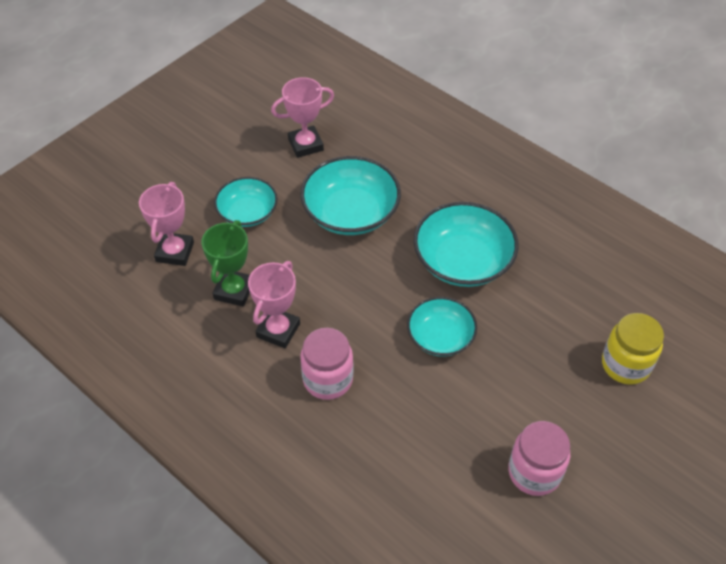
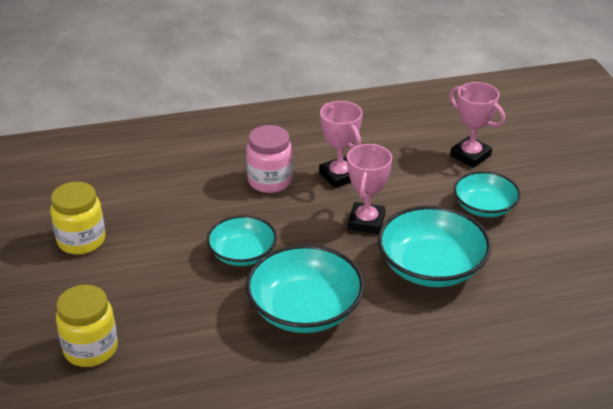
camera: 125 degrees right, 15 degrees down
green trophy [201,220,250,307] -> none
pink trophy [271,77,334,158] -> pink trophy moved to [347,144,392,234]
pink jar [508,421,570,496] -> yellow jar [50,182,105,255]

